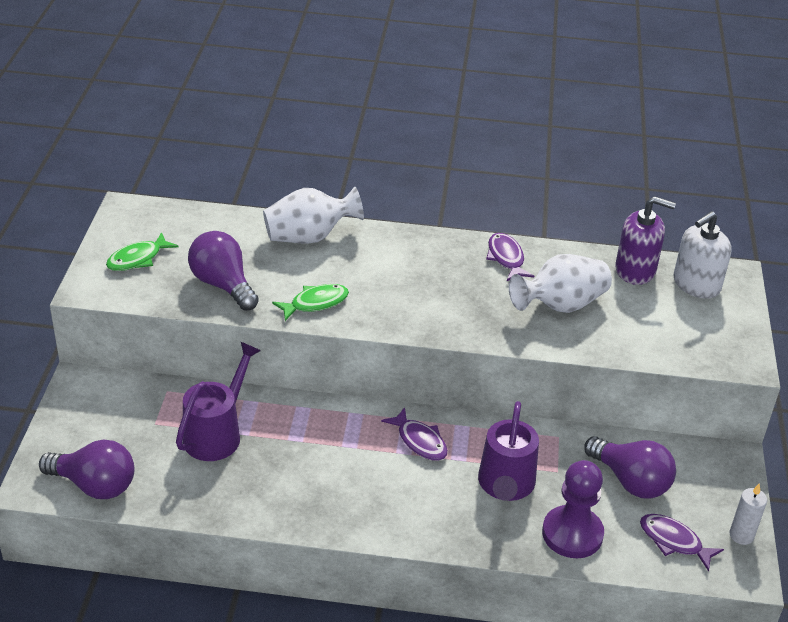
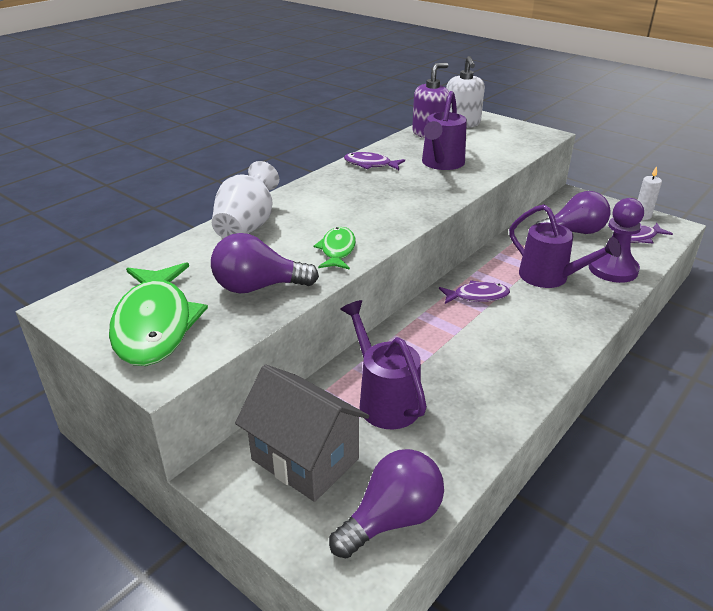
camera: 55 degrees left, 5 degrees down
green fish [106,232,179,271] -> green fish [109,262,208,366], size x1.90
white vase [509,254,612,313] -> purple watering can [422,91,467,170]
none -> grey house [235,365,369,502]

